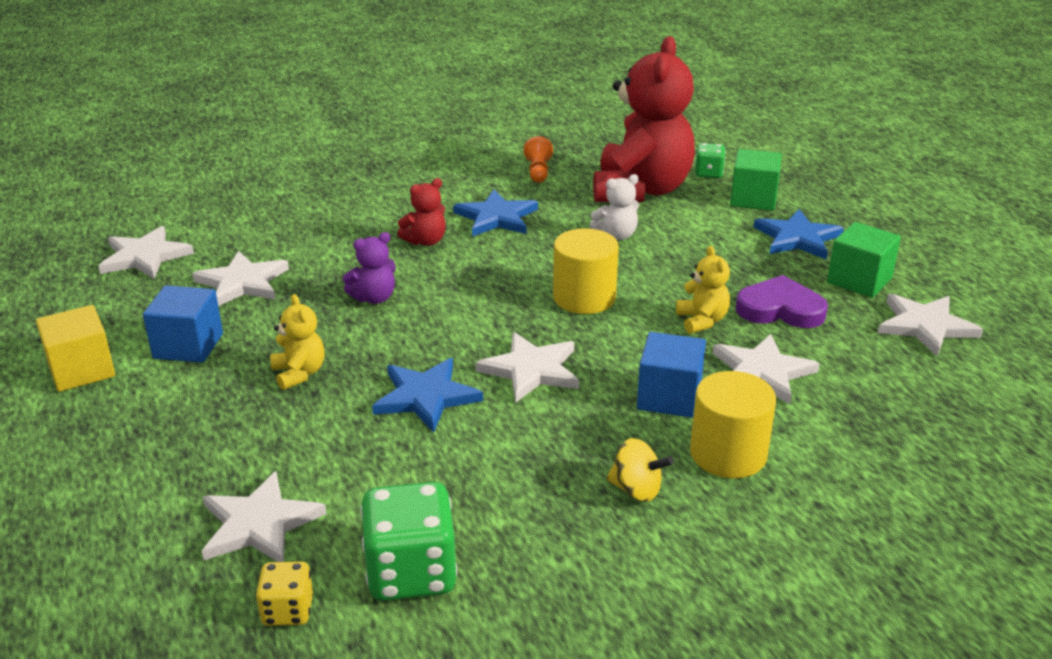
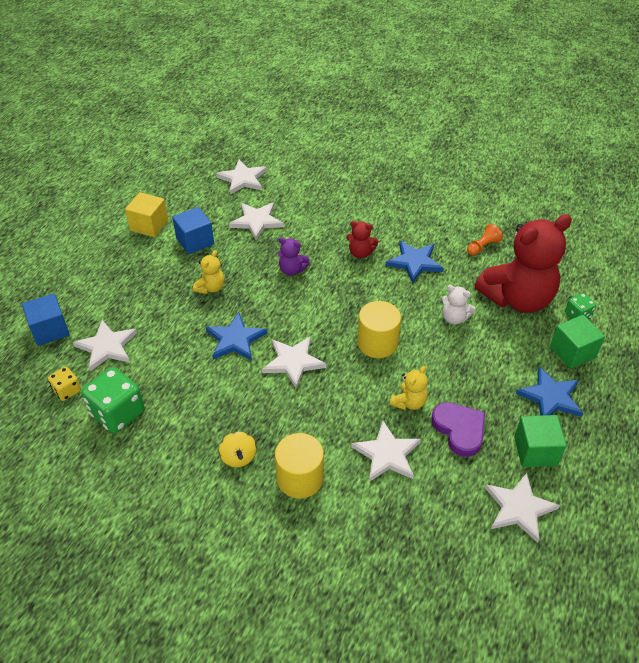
camera: 50 degrees right, 15 degrees up
blue cube [637,332,706,418] -> blue cube moved to [22,293,70,346]

